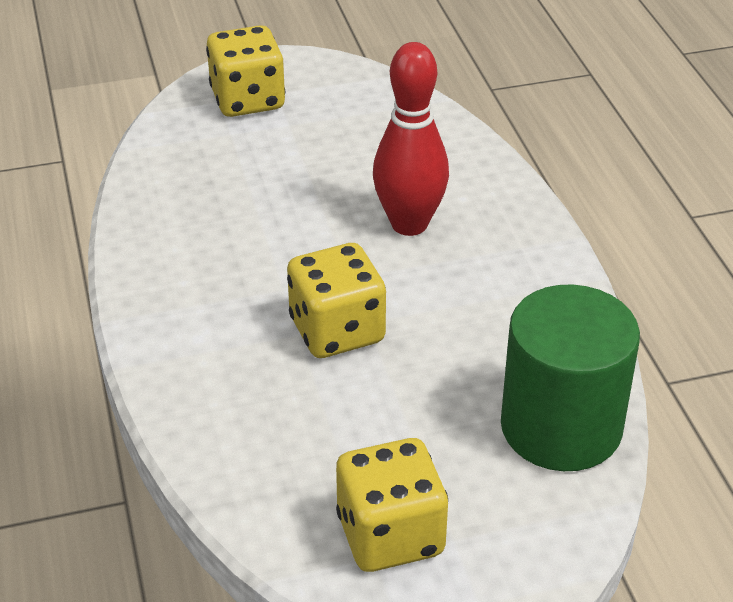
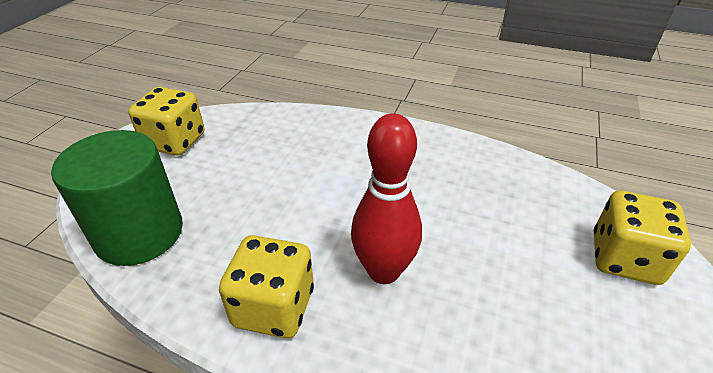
camera: 125 degrees right, 0 degrees up
yellow dice [287,243,386,358] -> yellow dice moved to [219,235,314,338]

